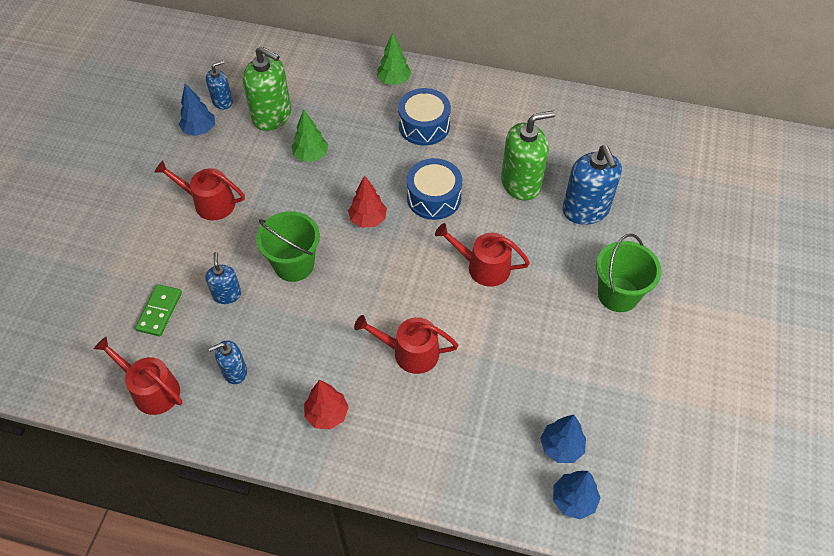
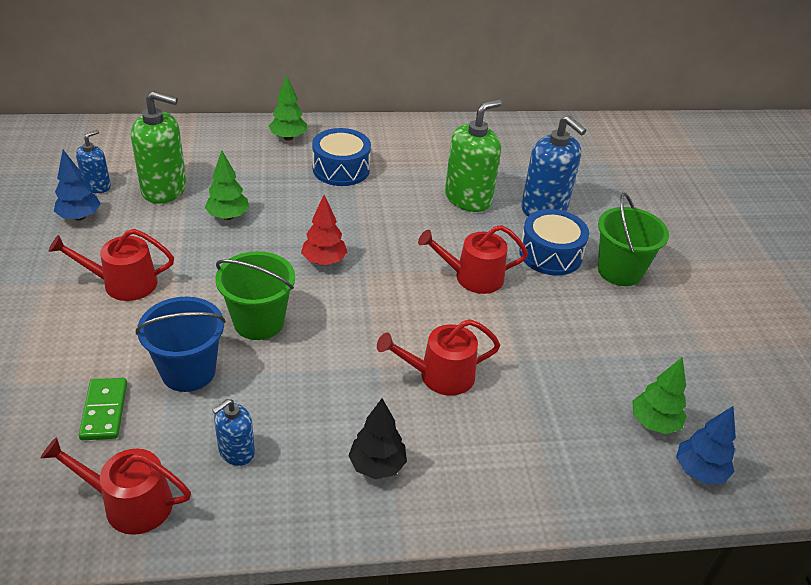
camera: 25 degrees left, 15 degrees down
blue soap dispenser [205,252,241,304] -> blue bucket [136,297,226,392]
red tree [304,380,349,429] -> black tree [348,398,407,479]
blue drum [407,158,462,220] -> blue drum moved to [519,209,589,275]
blue tree [540,415,586,463] -> green tree [632,357,687,434]

